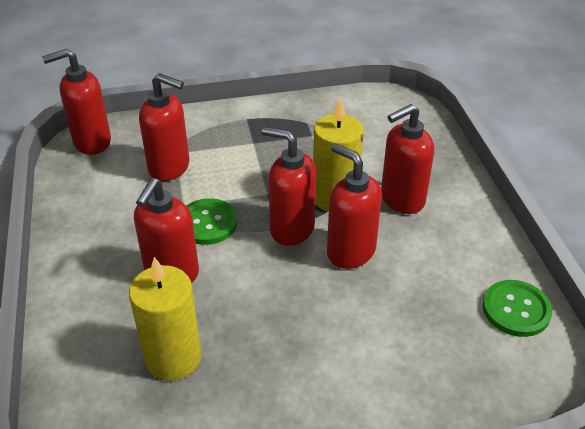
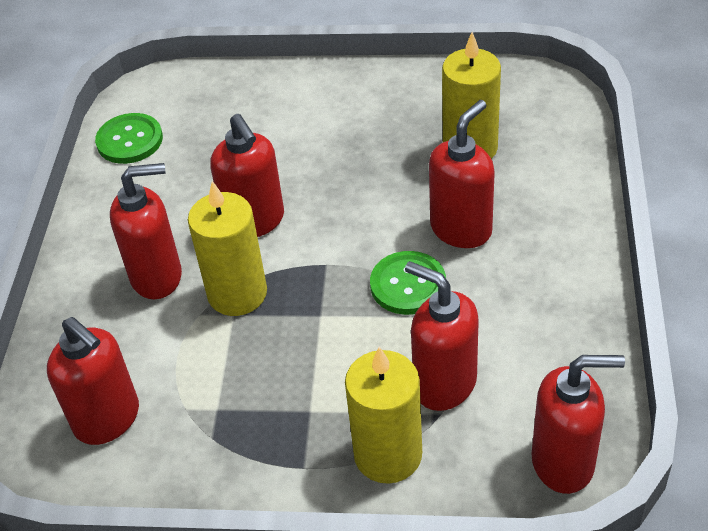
camera: 160 degrees left, 5 degrees up
red soap dispenser [262,127,316,246] -> red soap dispenser moved to [47,317,139,445]
none -> yellow candle [345,347,422,484]

